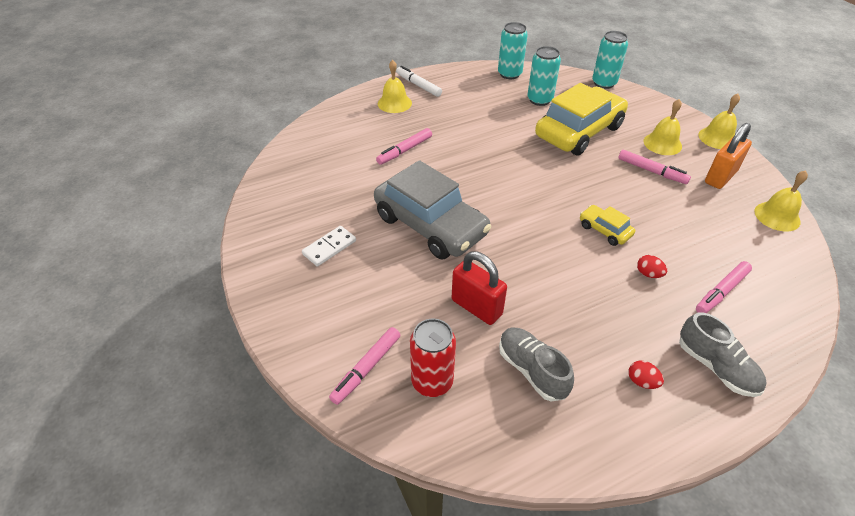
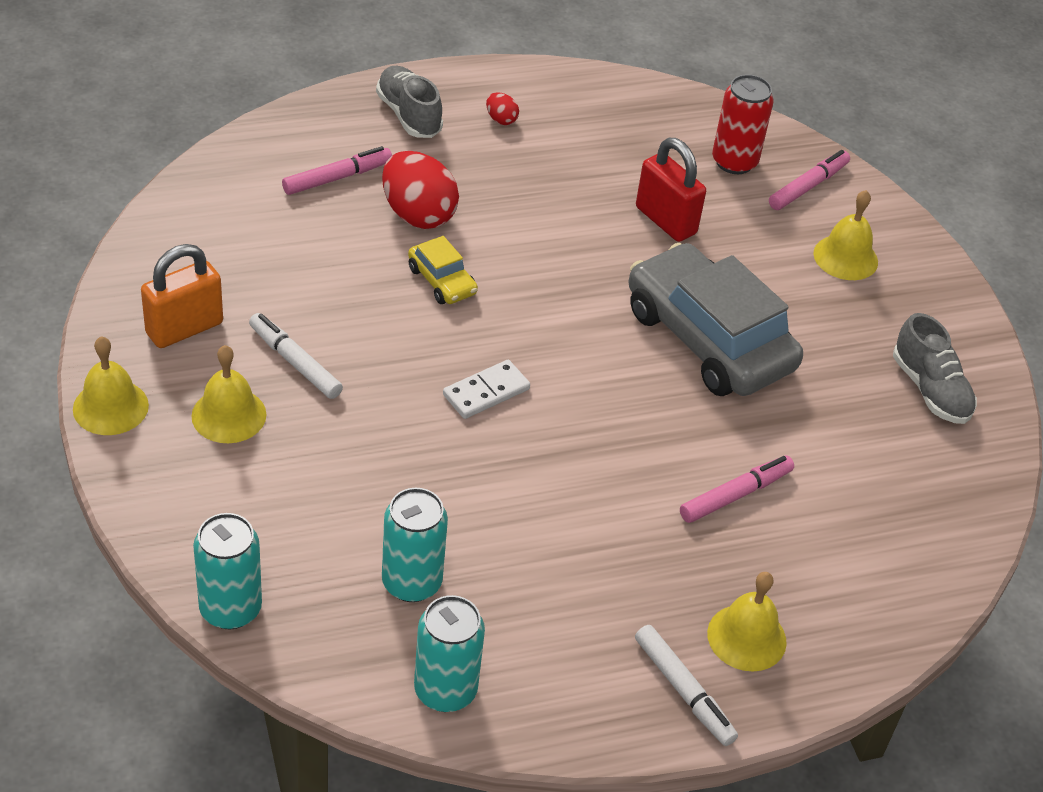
camera: 175 degrees left, 0 degrees up
white domino [302,226,356,267] -> white domino moved to [443,360,530,419]
grey shoe [499,327,574,402] -> grey shoe moved to [893,313,977,424]
yellow car [535,83,628,156] -> none
pink marker [618,150,691,184] -> white marker [249,313,343,399]
red egg [637,255,667,278] -> red egg [382,151,459,229], size x2.21
yellow bell [754,170,808,231] -> yellow bell moved to [813,190,878,280]

